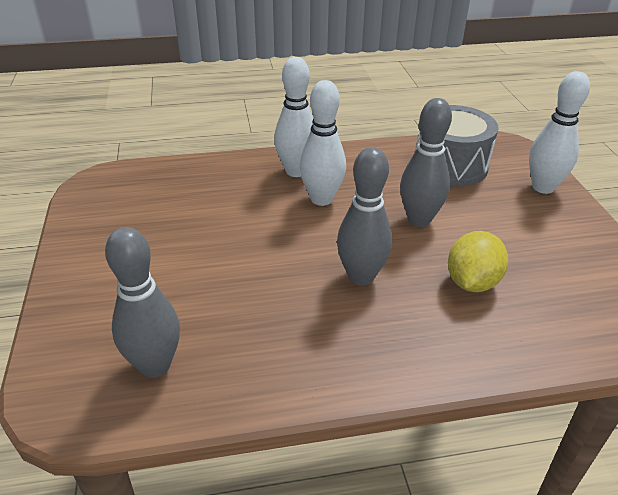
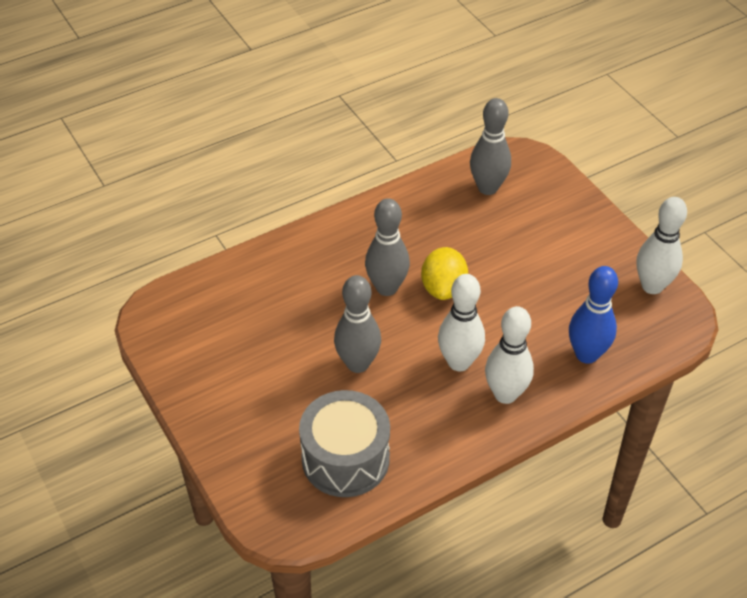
camera: 160 degrees right, 10 degrees up
yellow lemon [448,231,508,292] -> yellow lemon moved to [421,247,468,300]
white bowling pin [529,71,590,194] -> white bowling pin moved to [637,197,687,294]
none -> blue bowling pin [569,266,618,364]

